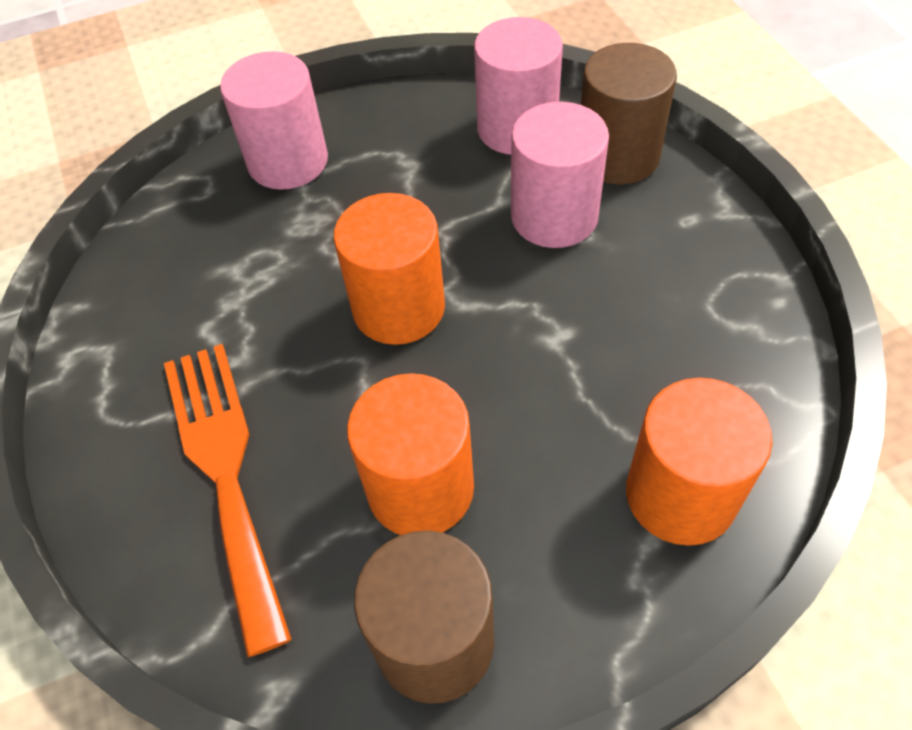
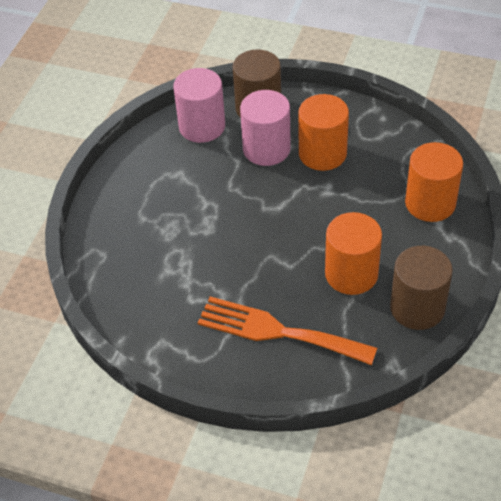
camera: 50 degrees left, 5 degrees down
pink cylinder [220,51,328,190] -> none
orange cylinder [334,193,445,345] -> orange cylinder moved to [298,94,349,171]

